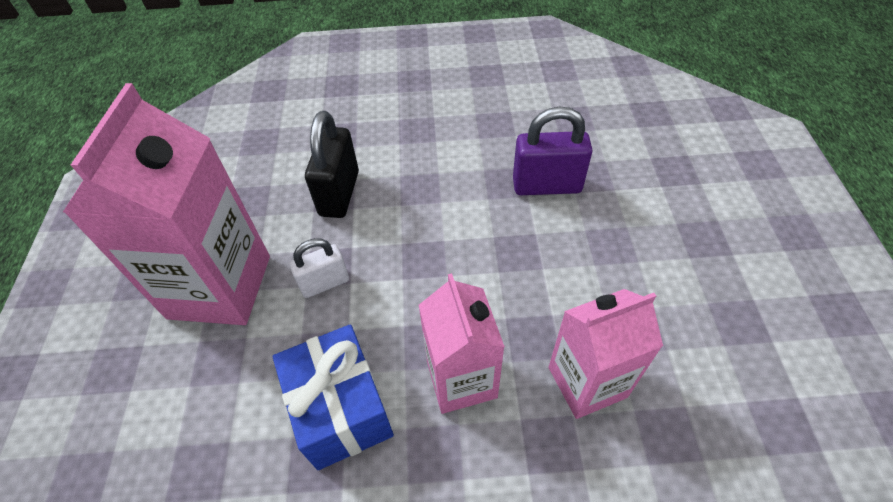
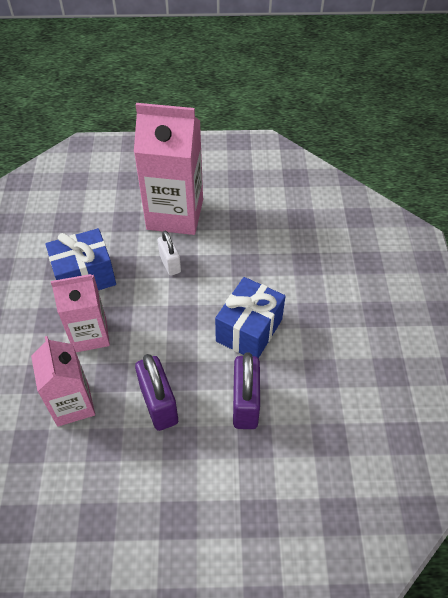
camera: 90 degrees right, 0 degrees up
black padlock [305,111,359,218] -> none
none -> purple padlock [135,354,178,431]
none -> blue gift [215,277,286,358]

